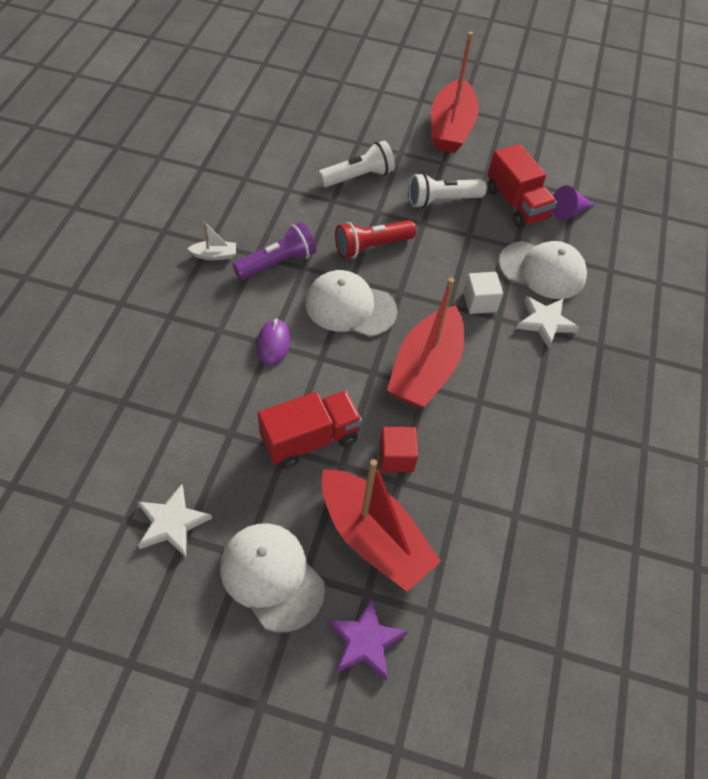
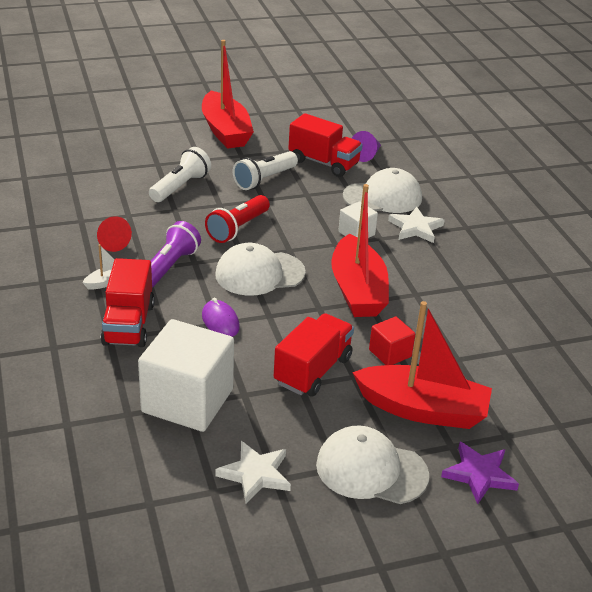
camera: 30 degrees left, 20 degrees down
none -> red cone [97,216,132,252]
none -> red truck [100,258,155,347]
none -> white cube [138,319,234,432]

